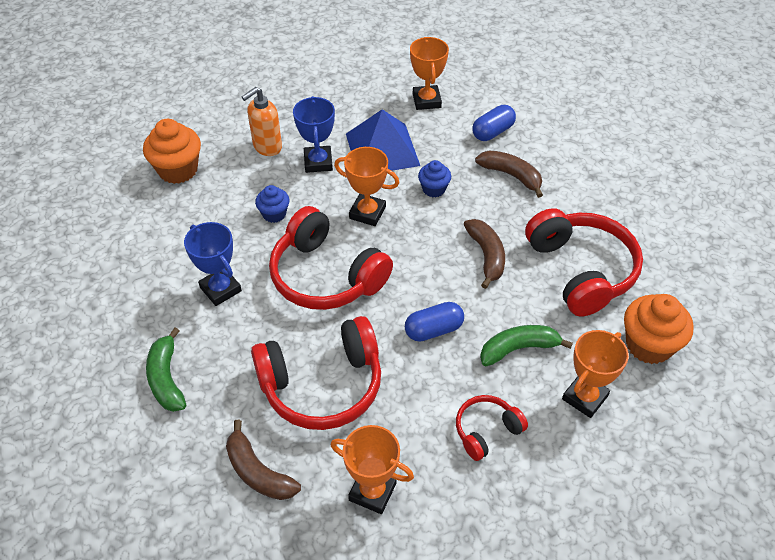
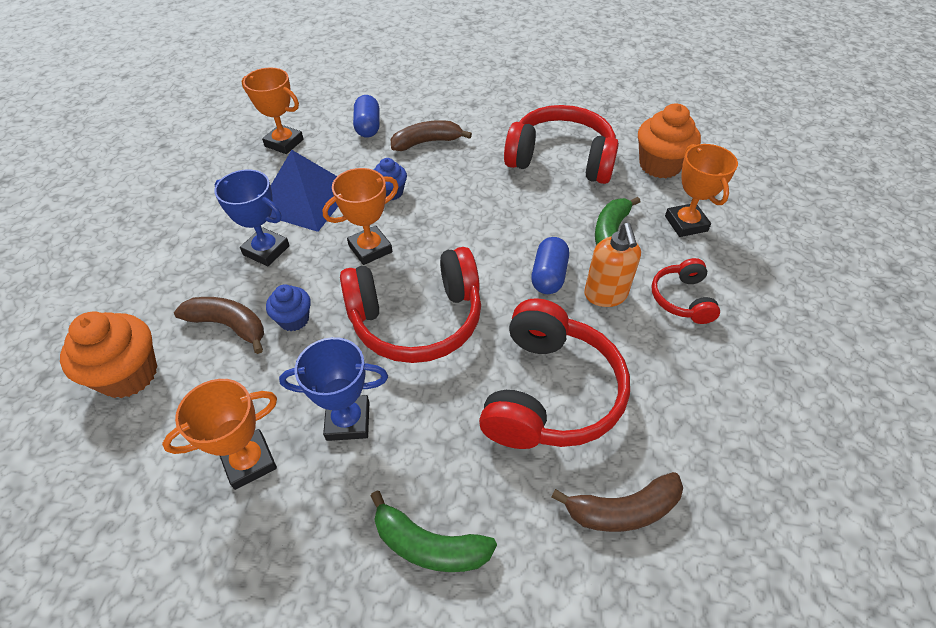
camera: 55 degrees left, 0 degrees up
orange soap dispenser [242,87,282,156] -> orange soap dispenser moved to [584,223,641,307]
orange trophy [331,425,414,514] -> orange trophy moved to [162,379,277,490]
brown banana [463,219,505,289] -> brown banana moved to [174,297,264,354]

